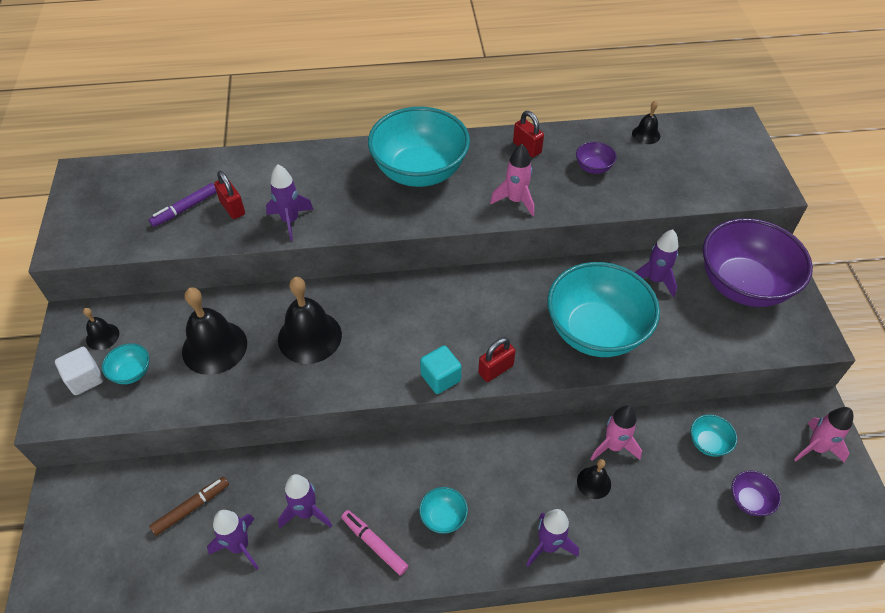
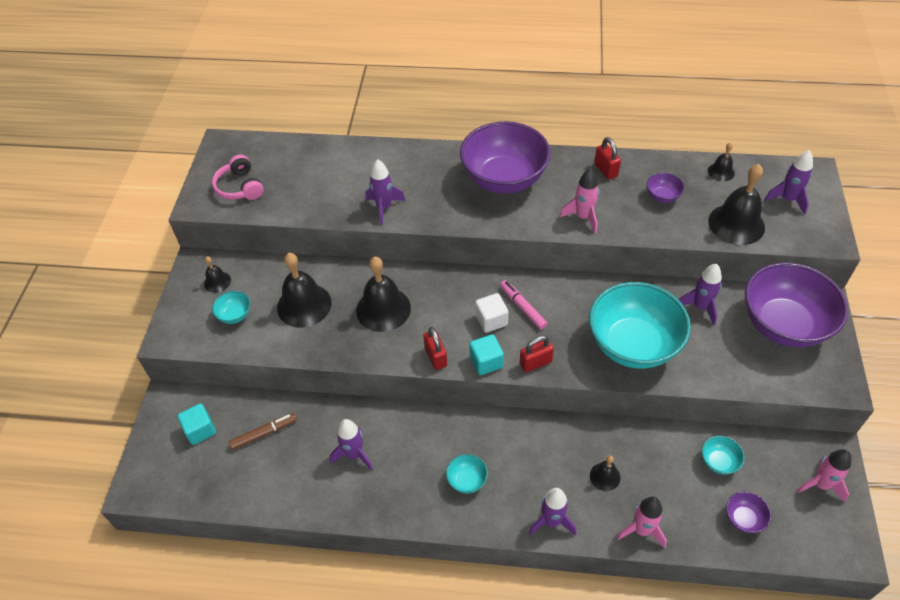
camera: 15 degrees right, 0 degrees up
white cube [55,347,104,395] -> white cube moved to [475,293,508,333]
purple marker [149,183,217,227] -> none
purple rocket [207,510,259,570] -> purple rocket moved to [764,150,813,215]
red padlock [214,171,245,219] -> red padlock moved to [423,327,447,370]
pink marker [341,510,408,576] -> pink marker moved to [500,280,547,329]
turquoise bowl [368,107,470,187] -> purple bowl [460,121,551,194]
pink rocket [591,405,642,461] -> pink rocket moved to [617,497,667,549]
none -> turquoise cube [177,403,216,445]
none -> pink headphones [212,155,264,200]
none -> black bell [708,164,765,245]

